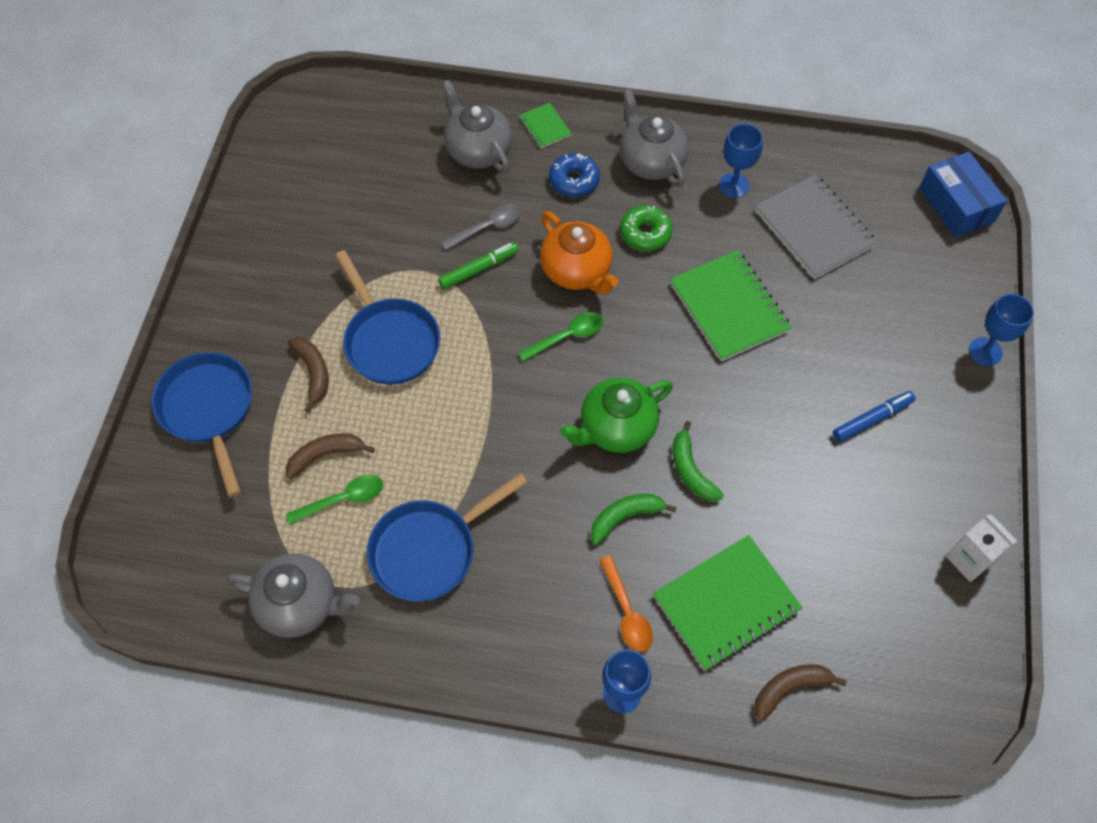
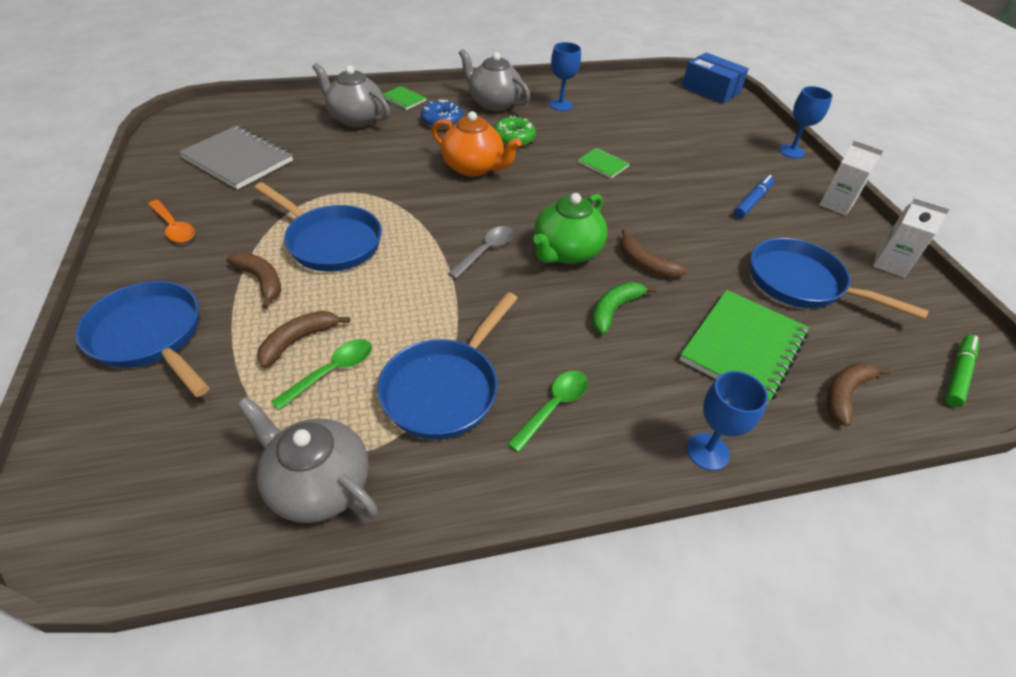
camera: 25 degrees left, 15 degrees down
grey teapot [226,553,360,638] -> grey teapot turned 135 degrees counterclockwise [237,397,378,523]
green marker [438,242,519,290] -> green marker moved to [945,335,979,407]
grey spoon [441,204,522,250] -> grey spoon moved to [448,226,514,279]
green spoon [518,312,603,362] -> green spoon moved to [507,370,588,453]
orange spoon [600,555,653,652] -> orange spoon moved to [148,200,195,243]
green notebook [670,250,792,361] -> green notebook [578,148,630,178], size x0.49
green banana [673,421,724,501] -> brown banana [620,229,688,278]
grey notebook [755,174,877,279] -> grey notebook moved to [179,126,293,190]
none -> blue pan [750,238,929,320]
none -> white carton [820,140,884,216]

